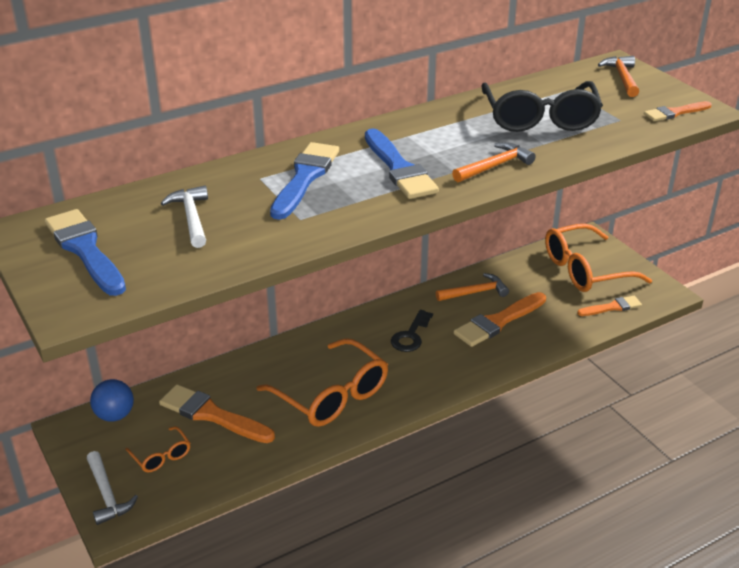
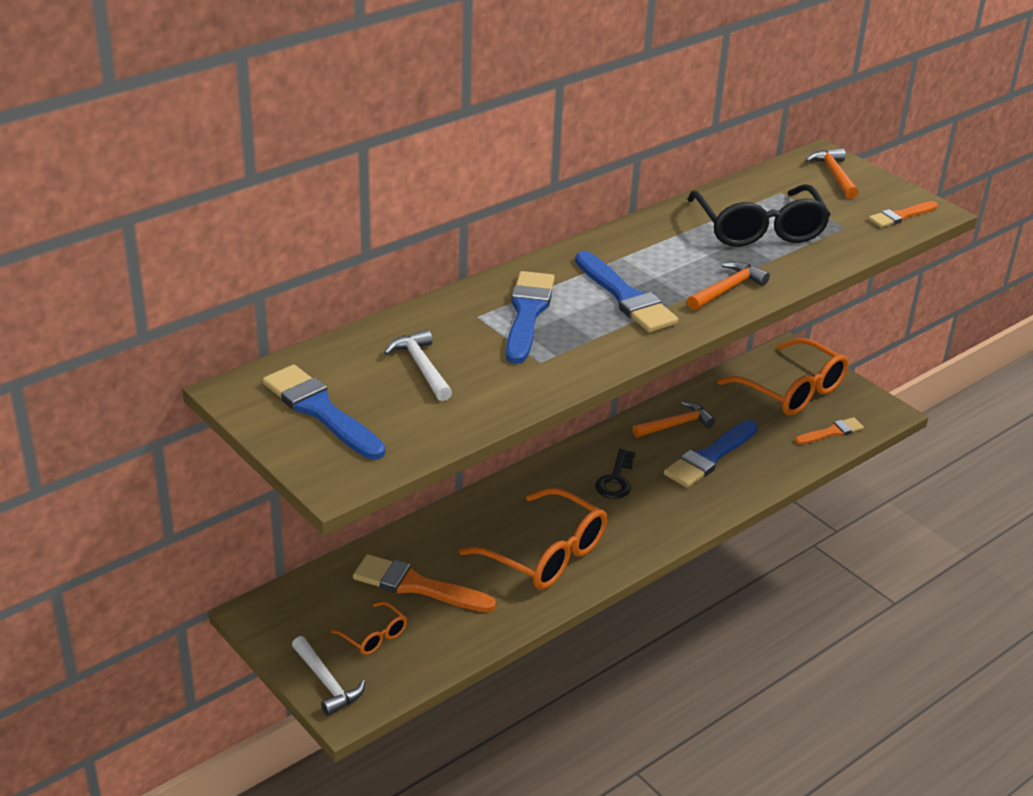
camera: 10 degrees left, 0 degrees up
blue ball [90,379,134,422] -> none
orange brush [453,292,546,347] -> blue brush [664,420,758,488]
orange glasses [545,224,652,292] -> orange glasses turned 105 degrees counterclockwise [718,338,848,416]

